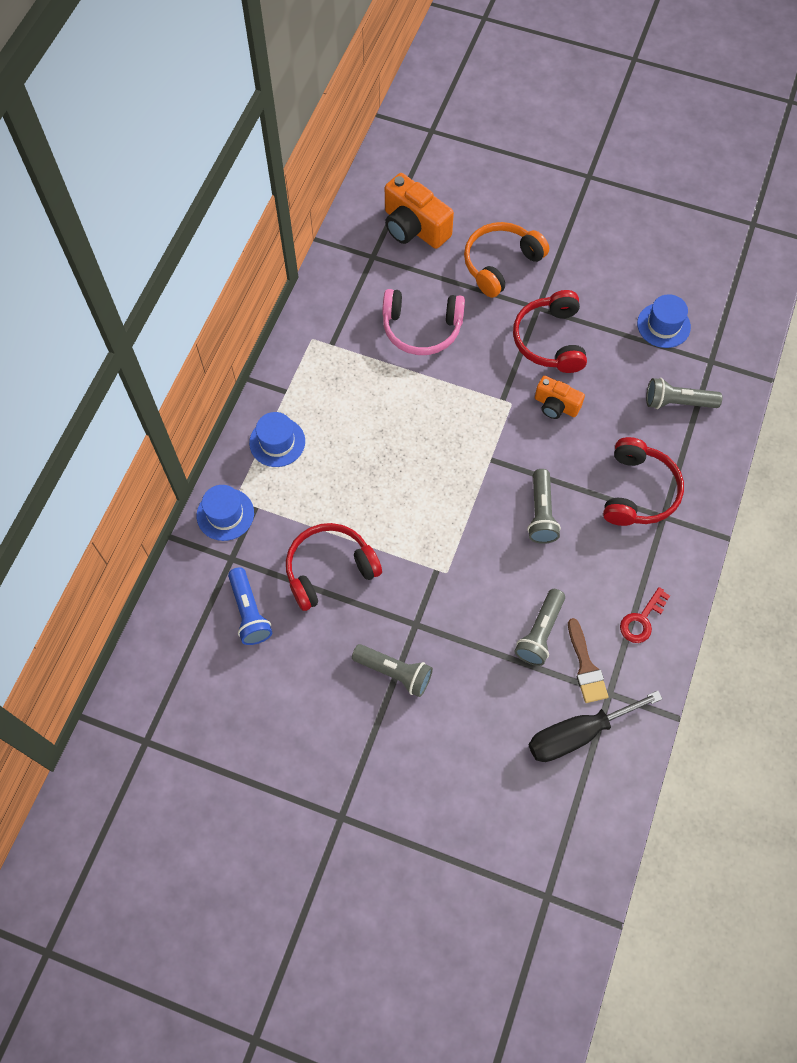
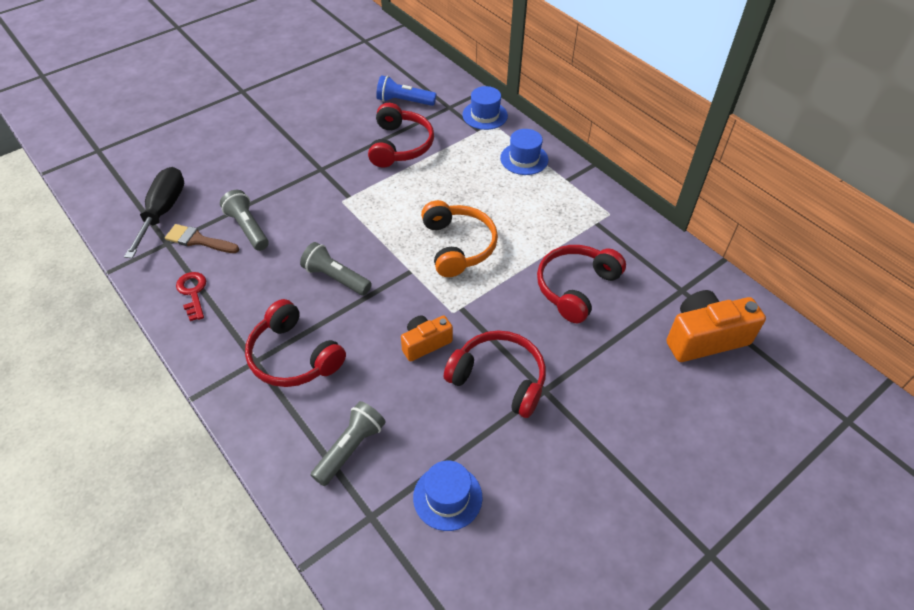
camera: 120 degrees right, 15 degrees down
grey flashlight [352,644,433,697] -> none
pink headphones [382,289,465,355] -> red headphones [537,245,626,323]
orange headphones [464,222,549,298] -> orange headphones moved to [421,200,498,277]

